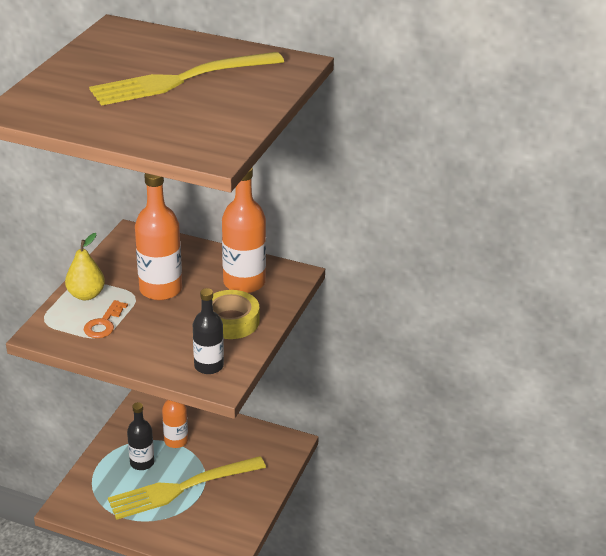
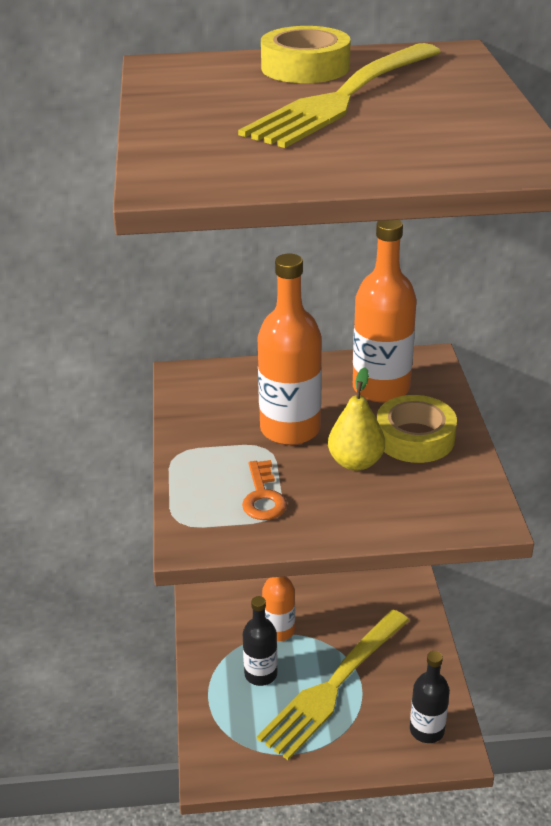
camera: 25 degrees left, 0 degrees up
yellow pear [65,233,105,300] -> yellow pear moved to [328,368,385,471]
black bottle [193,288,224,374] -> black bottle moved to [410,651,450,743]
none -> yellow tape [261,26,351,83]

